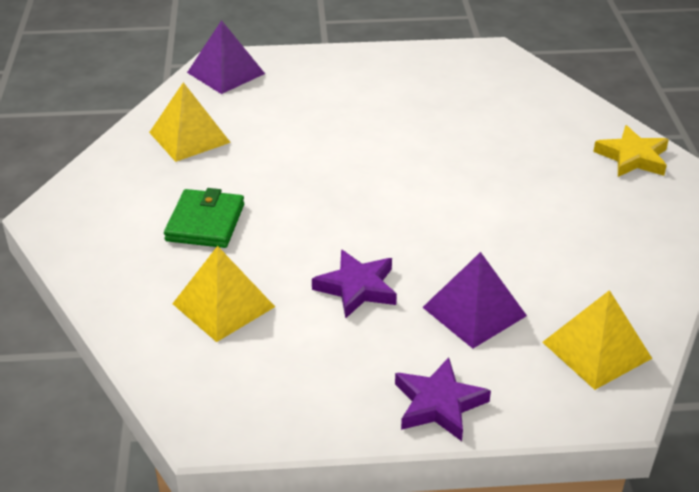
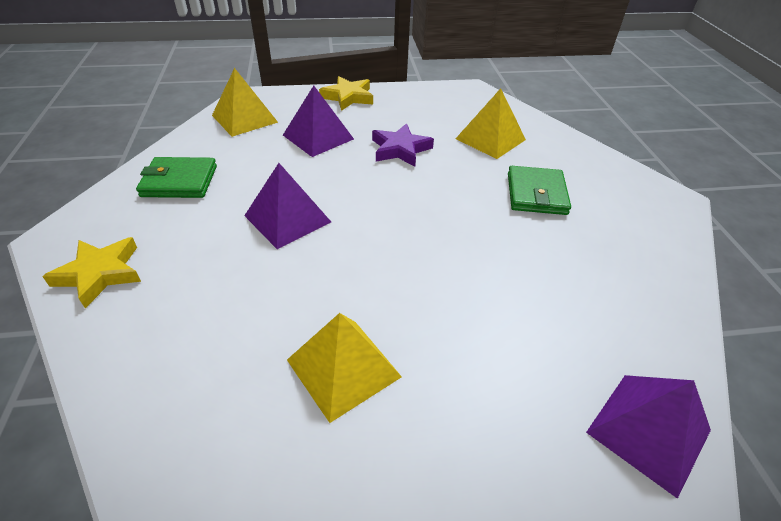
camera: 175 degrees right, 5 degrees up
yellow pyramid [149,82,231,162] -> yellow pyramid moved to [287,313,402,423]
purple star [395,357,491,441] -> yellow star [319,76,373,111]
none -> green wallet [136,157,217,198]
none -> purple pyramid [244,163,331,249]

